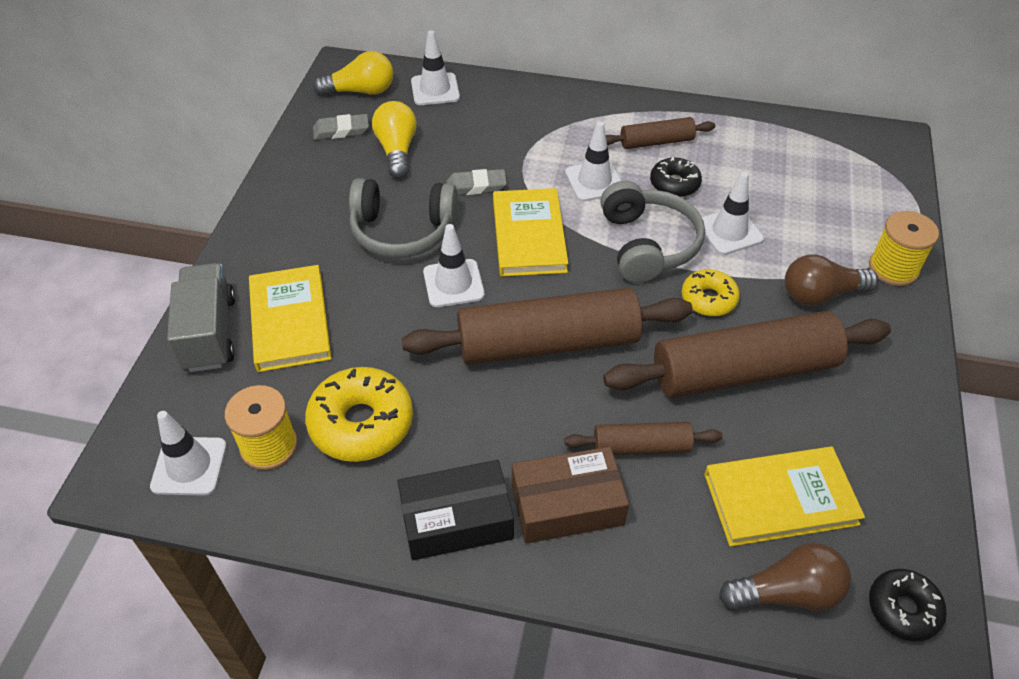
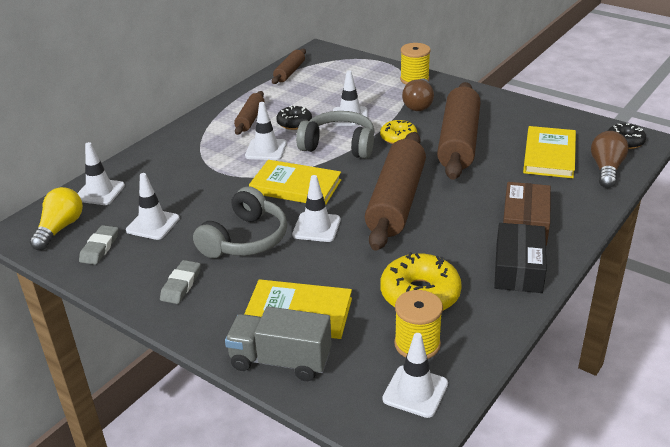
camera: 65 degrees left, 15 degrees down
yellow light bulb [372,101,417,178] -> white traffic cone [126,173,180,240]
grey eraser [446,169,507,195] -> grey eraser moved to [160,260,201,304]
brown rolling pin [564,422,723,455] -> brown rolling pin moved to [272,49,306,84]

